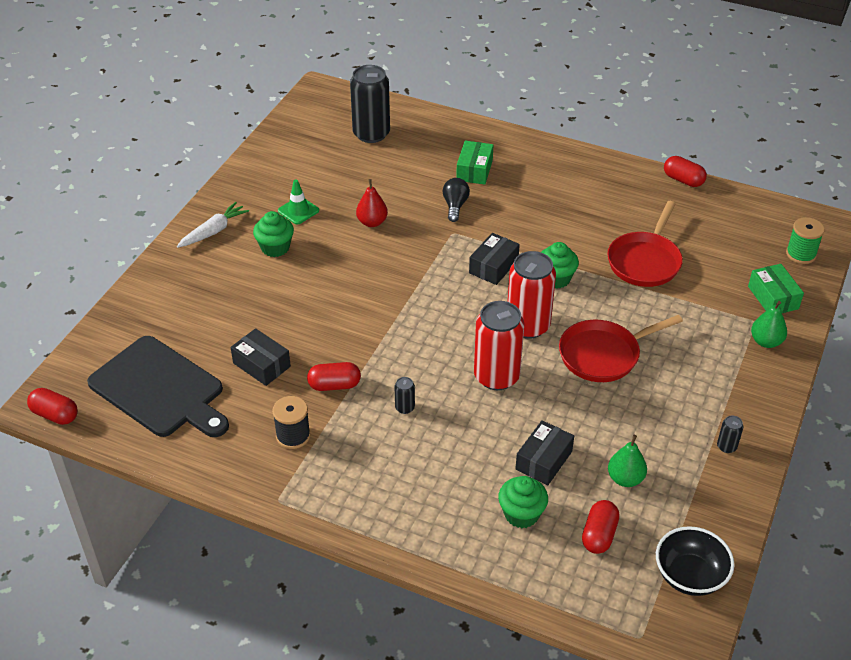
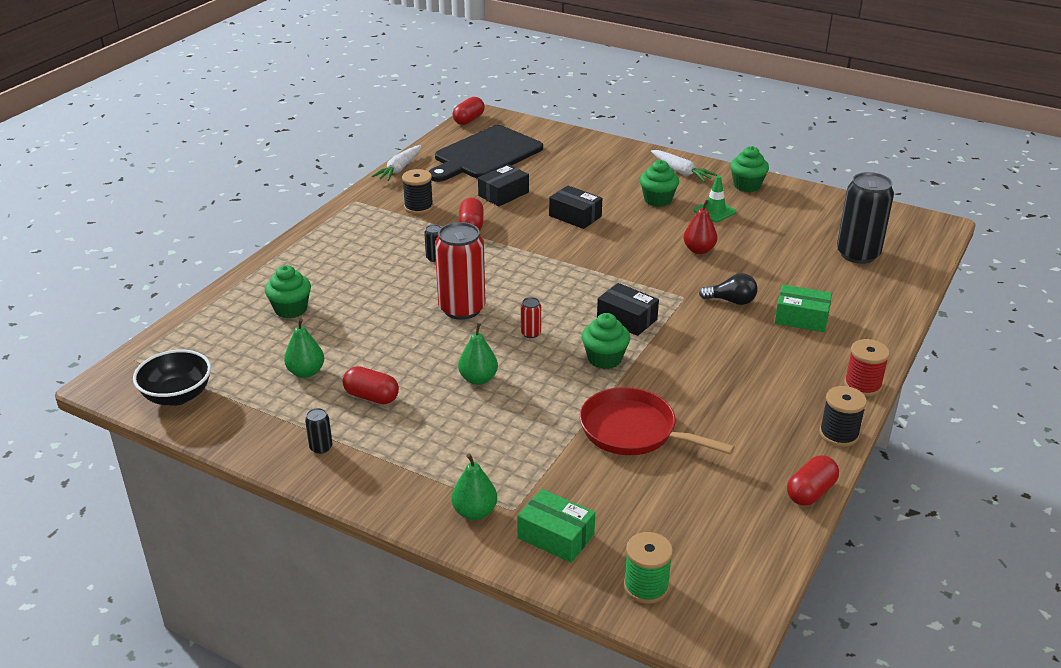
camera: 95 degrees right, 10 degrees down
red can [507,251,556,339] -> red can [521,297,541,338], size x0.42
black box [515,420,574,485] -> black box moved to [549,185,602,229]
red pan [559,315,683,382] -> green pear [458,323,498,385]
red capsule [582,500,620,554] -> red capsule moved to [343,366,399,404]
green box [748,264,804,313] -> green box turned 45 degrees clockwise [517,489,595,563]
none -> white carrot [371,145,422,181]
none -> green cupcake [730,146,769,192]
none -> black spool [819,386,867,447]
none -> red spool [844,339,890,397]

